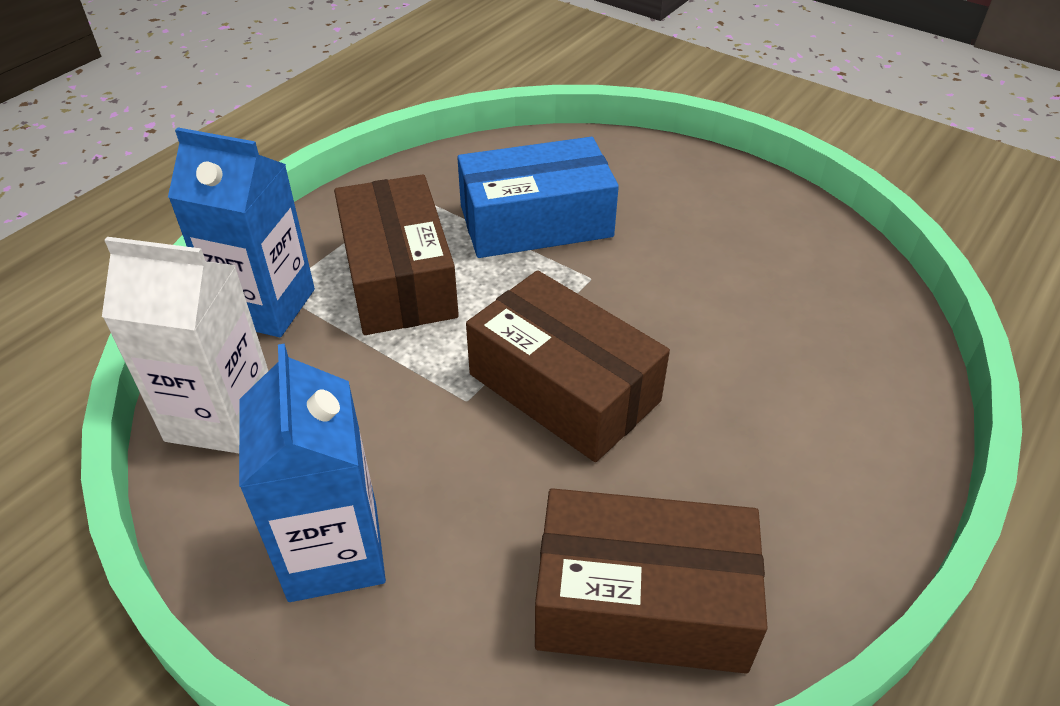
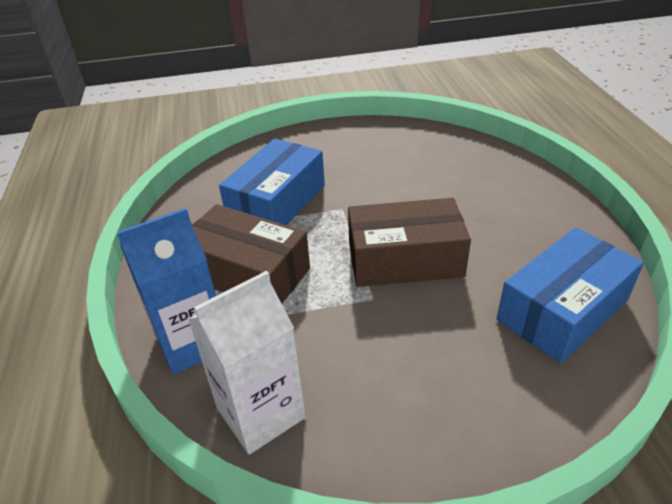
camera: 45 degrees left, 5 degrees down
blue carton [239,344,386,602] -> none
brown box [535,488,768,673] -> blue box [497,227,644,363]

